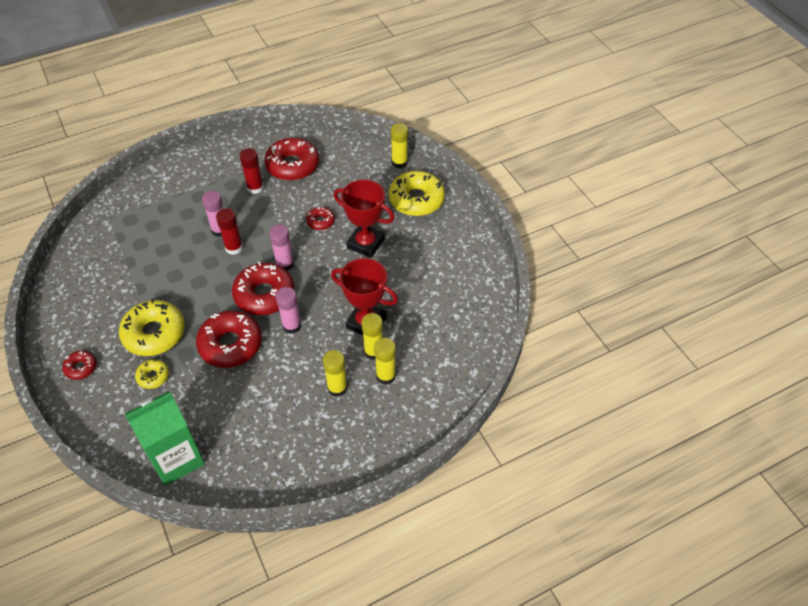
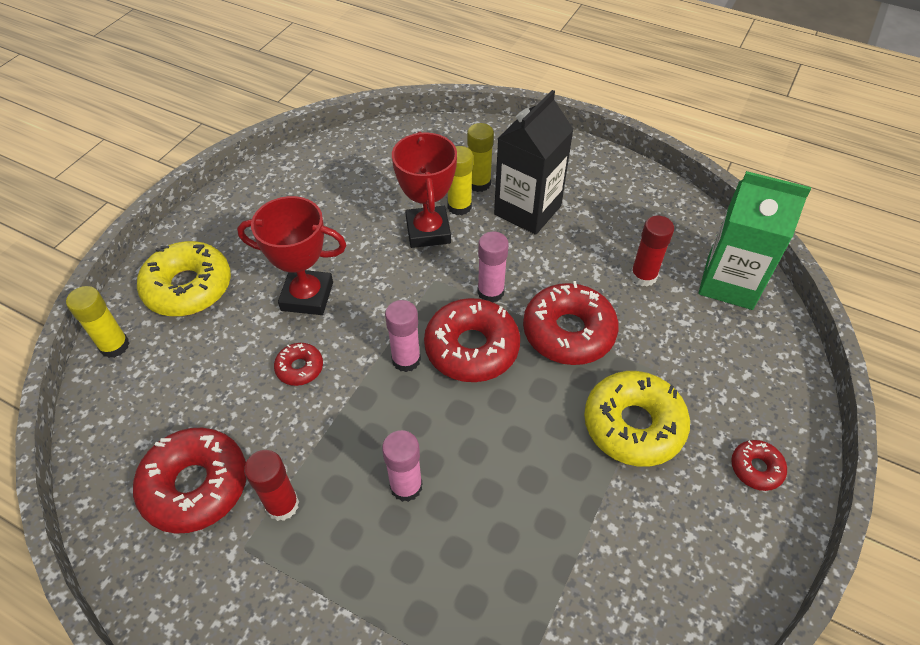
camera: 125 degrees left, 0 degrees up
yellow donut [135,359,169,389] -> none
red glue stick [216,208,243,255] -> red glue stick moved to [630,215,674,287]
yellow glue stick [323,350,347,397] -> black carton [494,90,574,235]
red trophy [334,180,394,258] -> red trophy turned 75 degrees counterclockwise [237,196,346,315]

